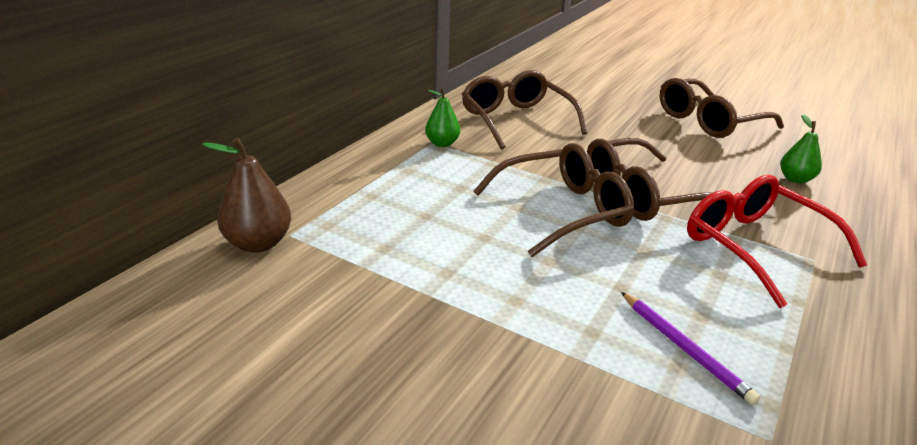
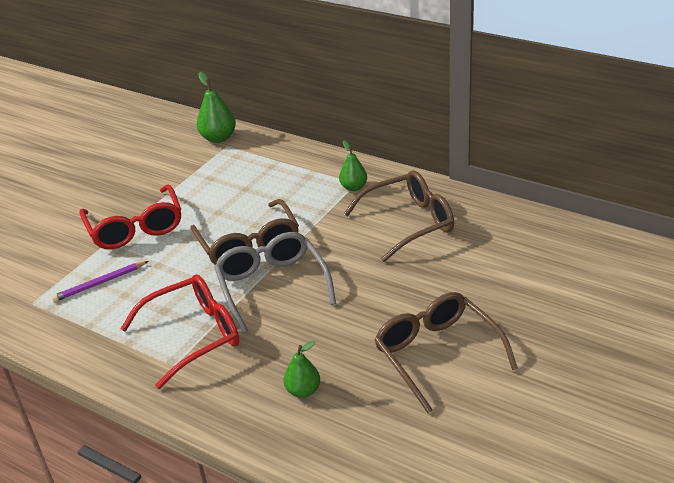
camera: 95 degrees right, 5 degrees up
brown pear [202,137,291,253] -> green pear [197,72,236,143]
brown glasses [587,138,714,221] -> grey glasses [214,232,336,333]
none -> red glasses [79,184,181,249]

